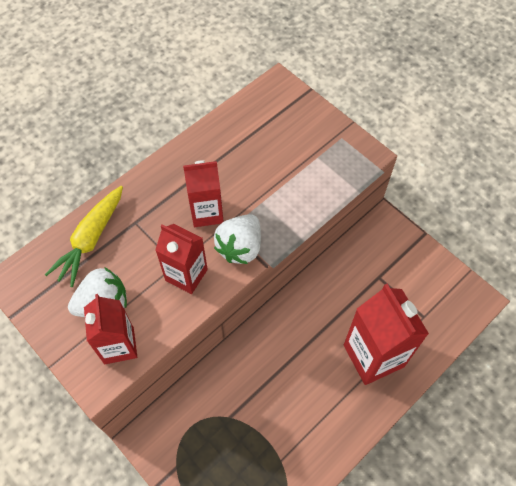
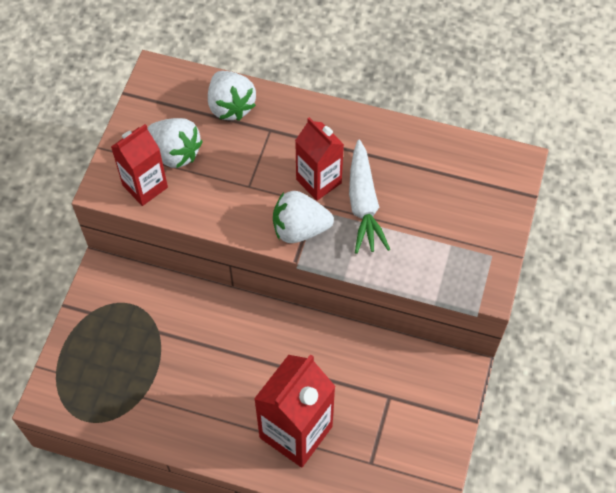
camera: 60 degrees right, 0 degrees up
yellow carrot [45,186,123,287] -> white strawberry [208,71,256,121]
red carton [155,224,208,294] -> none
none -> white carrot [349,139,390,254]

